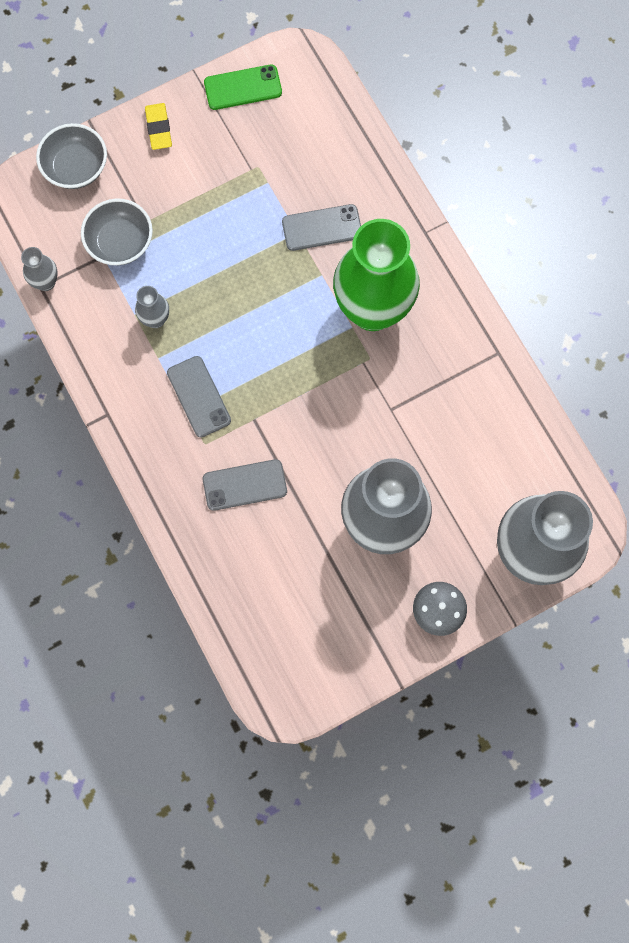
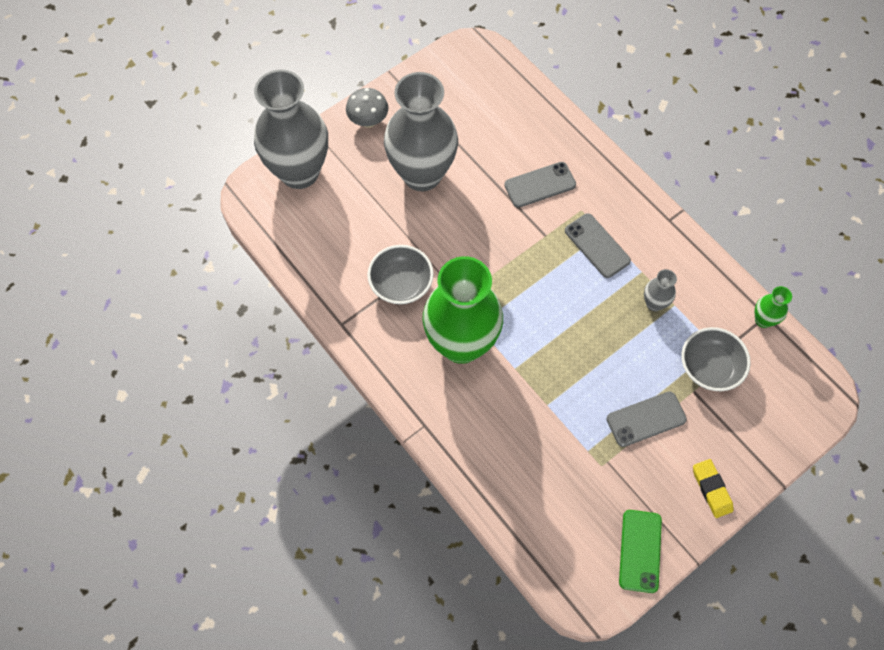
camera: 170 degrees right, 10 degrees down
grey vase [21,247,58,291] -> green vase [755,286,792,328]
grey bowl [36,123,107,189] -> grey bowl moved to [367,245,434,305]
green phone [204,64,282,110] -> green phone turned 60 degrees counterclockwise [619,510,662,593]
grey phone [282,204,361,251] -> grey phone moved to [607,391,687,447]

